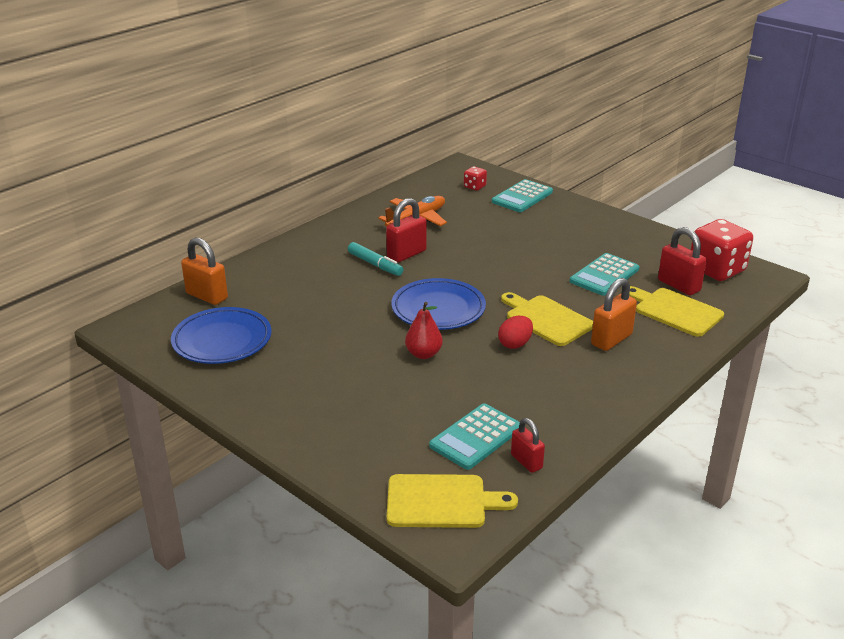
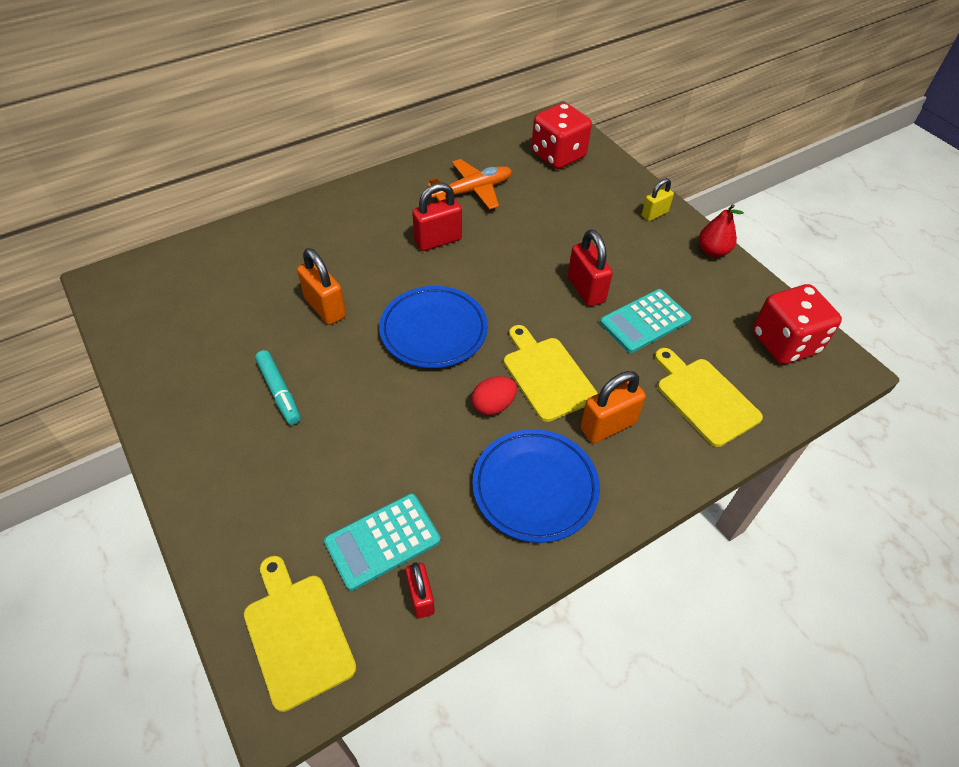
camera: 15 degrees right, 20 degrees up
blue plate [171,307,272,364] -> blue plate moved to [472,429,600,543]
orange padlock [181,237,228,305] -> orange padlock moved to [297,248,346,325]
turquoise marker [348,242,403,276] -> turquoise marker moved to [255,350,301,425]
yellow cutting board [387,474,518,528] -> yellow cutting board turned 135 degrees counterclockwise [244,556,357,712]
red pear [405,302,443,359] -> red pear moved to [699,204,744,257]
red dice [464,166,487,191] -> red dice [531,103,592,169], size x2.14
turquoise calculator [492,179,553,212] -> none
red padlock [658,227,707,295] -> red padlock moved to [568,230,613,306]
none -> yellow padlock [642,178,674,221]

